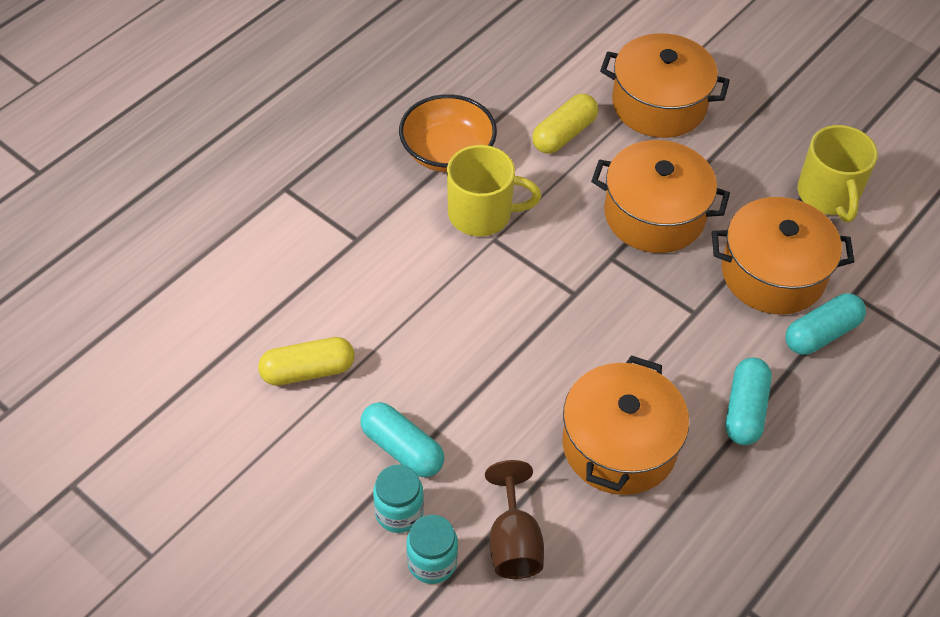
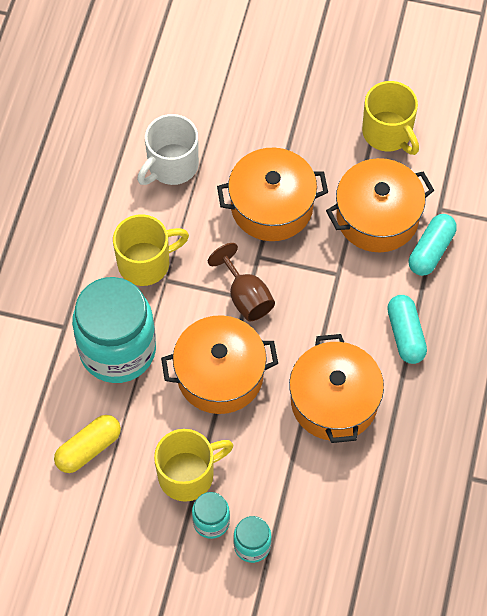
camera: 25 degrees left, 10 degrees up
turquoise capsule [361,402,444,477] -> yellow mug [154,429,233,502]
orange bowl [399,94,497,172] -> none
brown goblet [485,460,544,579] -> brown goblet moved to [208,243,275,321]
yellow capsule [532,94,598,154] -> white mug [137,114,199,185]
orange pot [600,33,730,138] -> orange pot moved to [161,315,278,414]
none -> turquoise jar [72,277,156,383]

